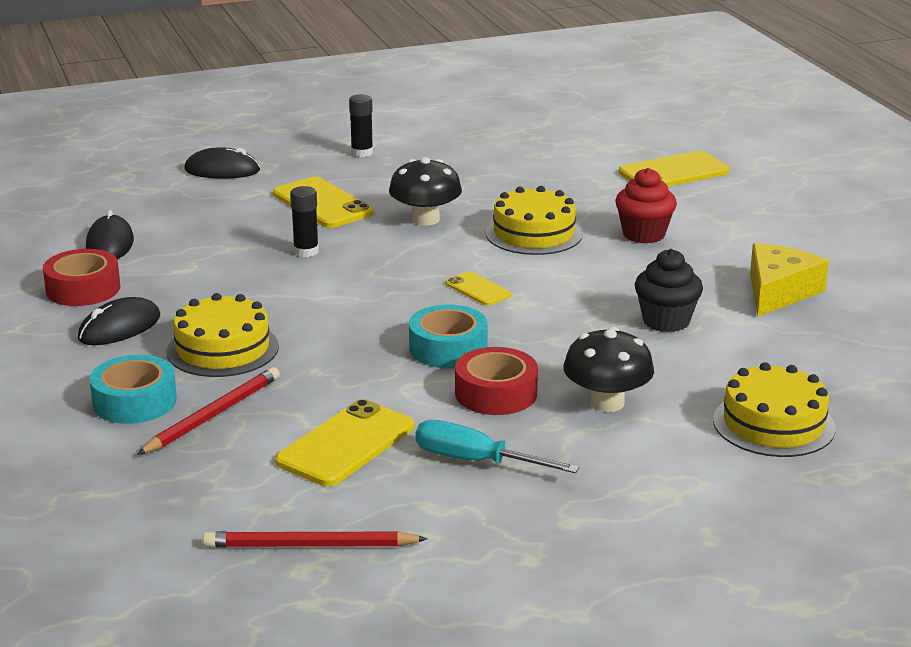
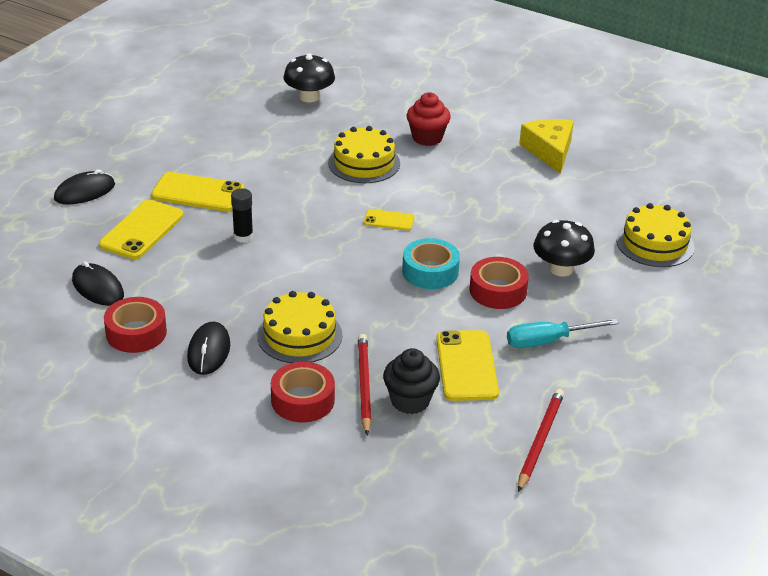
camera: 40 degrees left, 10 degrees up
turquoise tape [89,355,177,424] -> red tape [271,362,335,423]
red pencil [203,531,428,547] -> red pencil turned 150 degrees clockwise [518,389,564,492]
black glue stick [349,94,373,157] -> none
black mushroom [389,157,462,225] -> black mushroom moved to [284,53,335,102]
yellow phone [619,151,730,186] -> yellow phone moved to [99,200,184,259]
black cupcake [635,249,703,332] -> black cupcake moved to [383,348,440,414]

